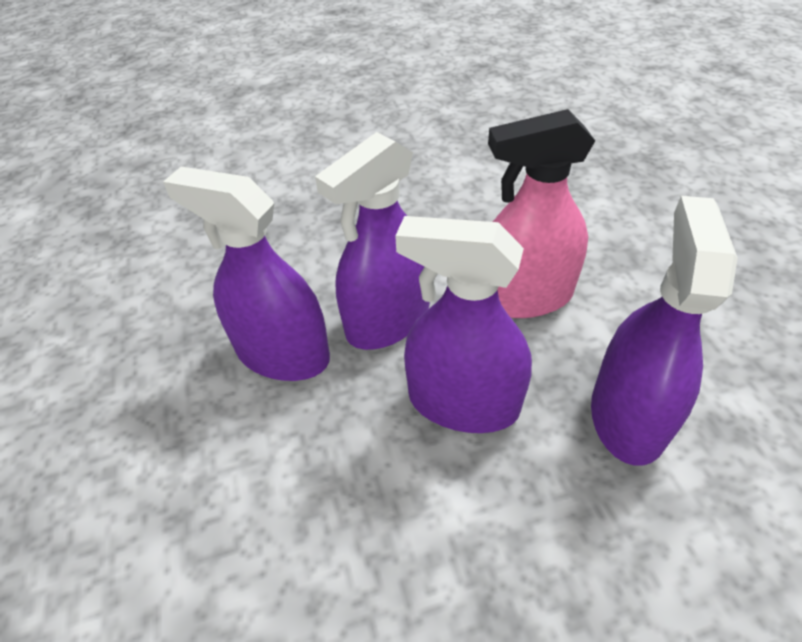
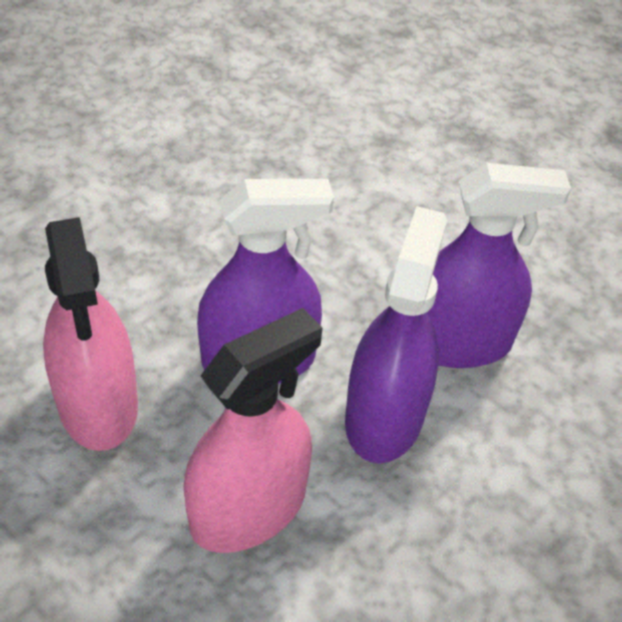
camera: 145 degrees right, 0 degrees up
purple spray bottle [591,196,738,466] -> pink spray bottle [43,217,138,451]

